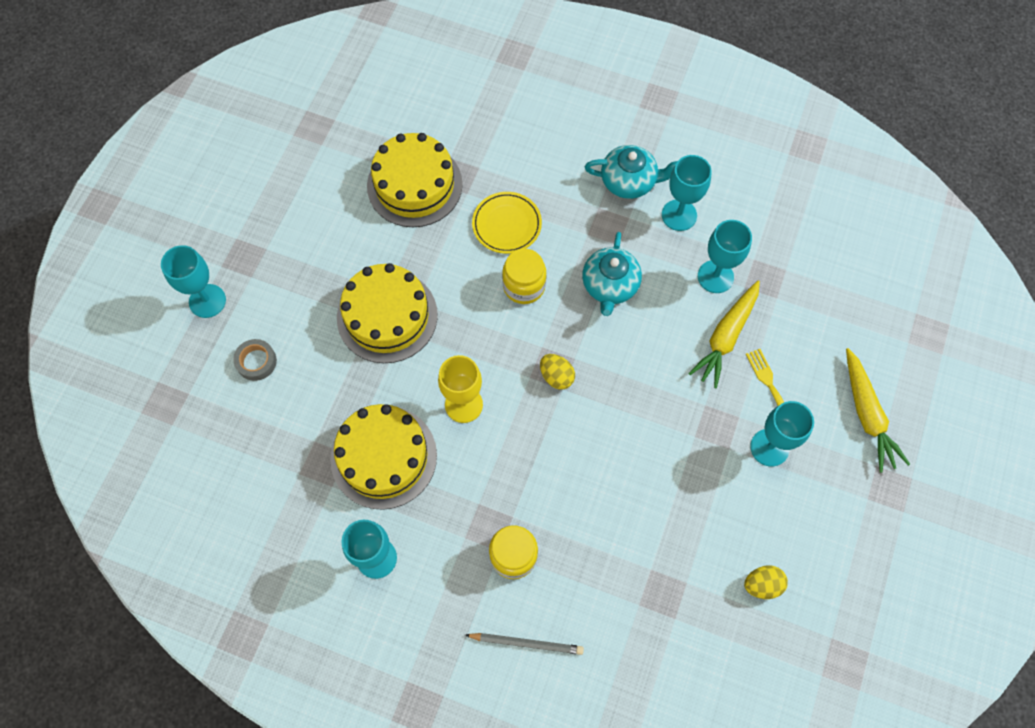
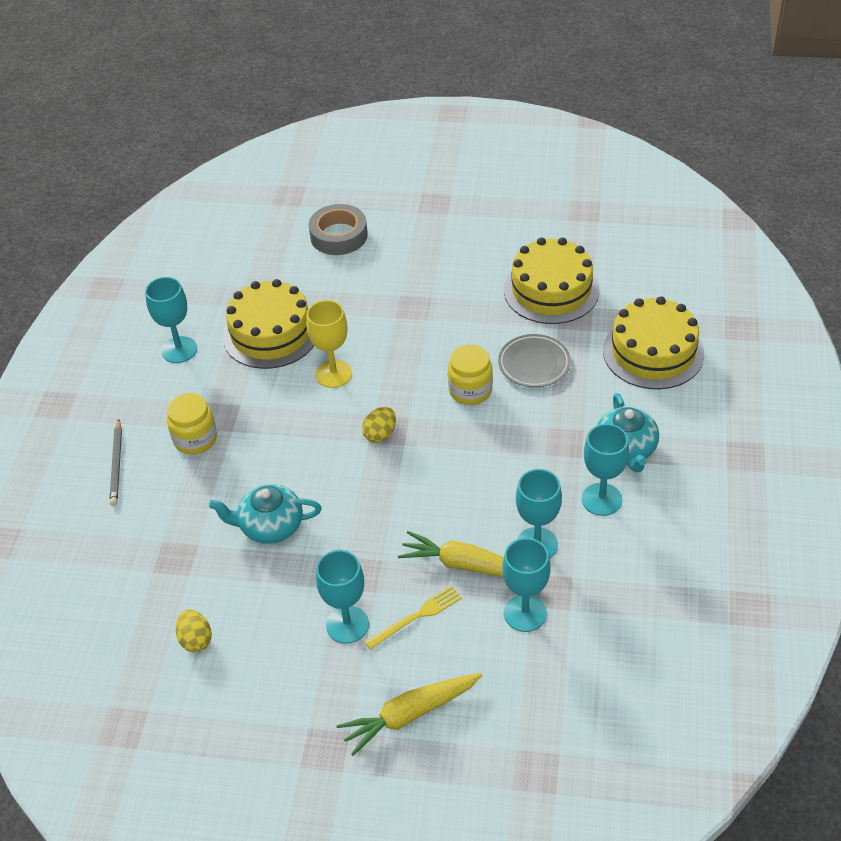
camera: 80 degrees right, 20 degrees down
turquoise goblet [161,245,226,318] -> turquoise goblet moved to [502,538,550,632]
grey tape [233,339,277,381] -> grey tape [309,204,368,255], size x1.62
yellow cake [337,263,438,363] -> yellow cake moved to [603,296,704,389]
yellow plate [472,192,542,254] -> grey plate [498,334,571,387]
turquoise teapot [582,232,642,316] -> turquoise teapot moved to [209,484,322,544]

